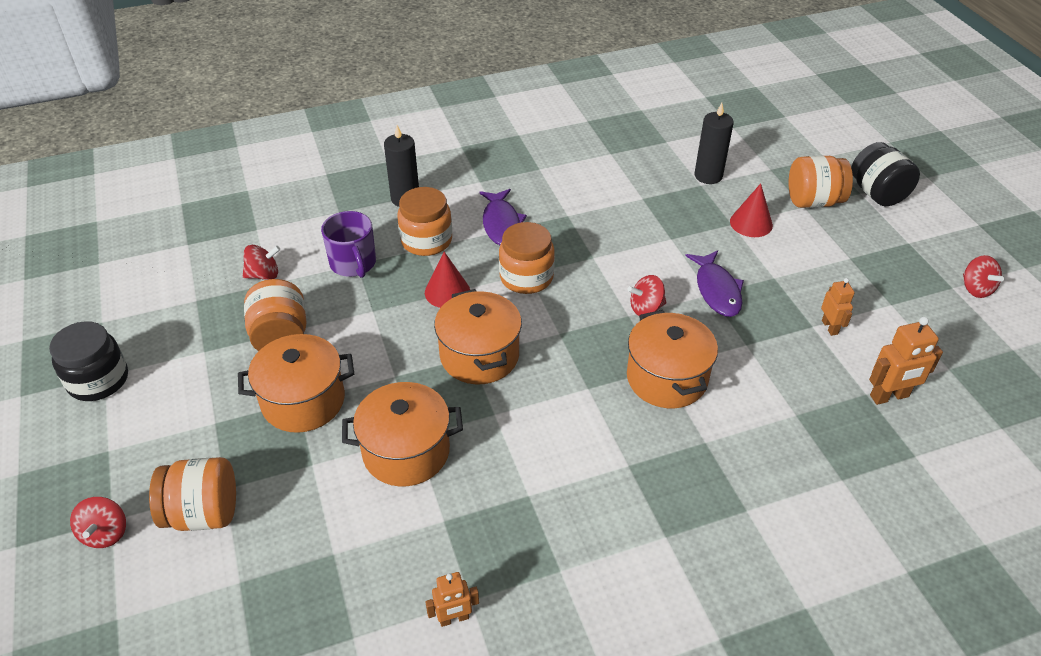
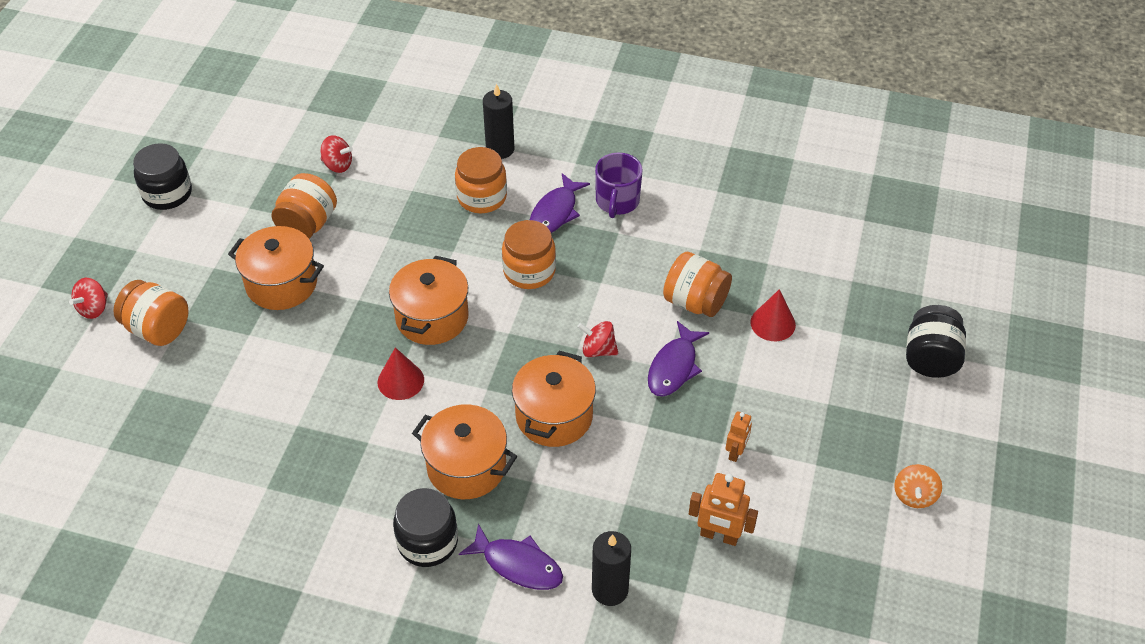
camera: 35 degrees right, 5 degrees up
purple mug [321,211,376,278] -> purple mug moved to [595,153,643,218]
orange pot [342,382,463,487] -> orange pot moved to [412,405,517,499]
red cone [425,252,470,308] -> red cone moved to [378,347,424,400]
orange robot [425,572,479,627] -> none
black candle [695,103,734,184] -> black candle moved to [592,531,631,606]
orange jar [789,156,853,208] -> orange jar moved to [663,252,732,317]
red spinning top [963,255,1004,298] -> orange spinning top [894,464,942,508]
none -> black jar [393,488,458,567]
none -> purple fish [459,524,563,590]

